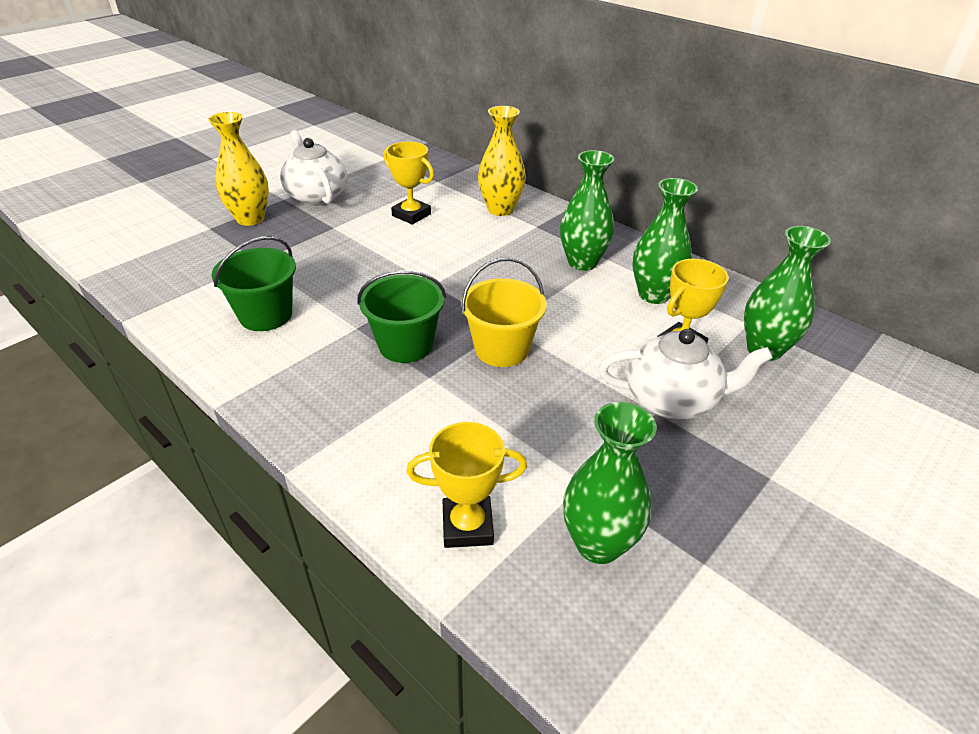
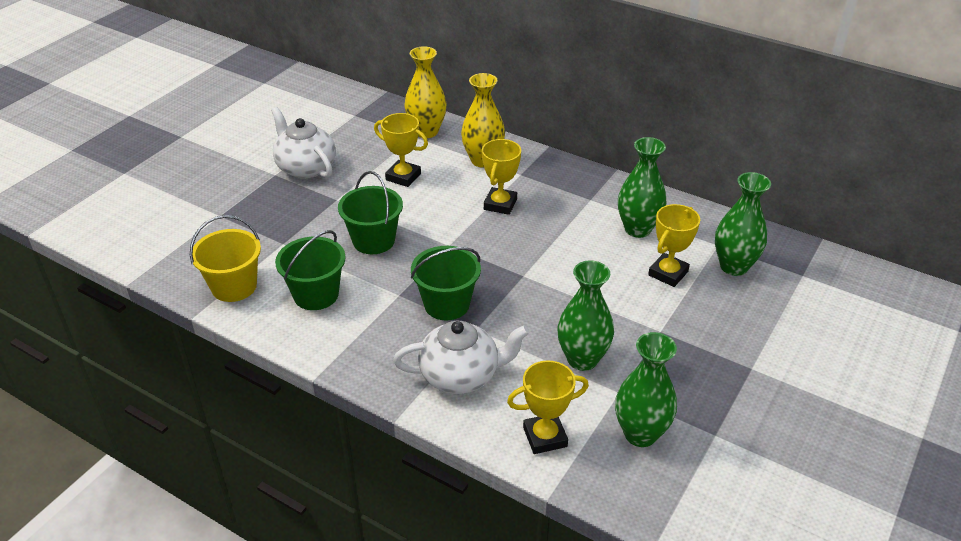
camera: 10 degrees left, 0 degrees up
yellow vase [208,112,269,226] -> yellow vase moved to [404,46,447,138]
yellow bucket [461,257,547,367] -> yellow bucket moved to [190,215,261,302]
green vase [560,150,614,271] -> green vase moved to [558,260,614,371]
white teapot [598,329,773,419] -> white teapot moved to [393,321,529,394]
none -> green bucket [338,171,403,254]
none -> yellow trophy [482,139,521,215]

